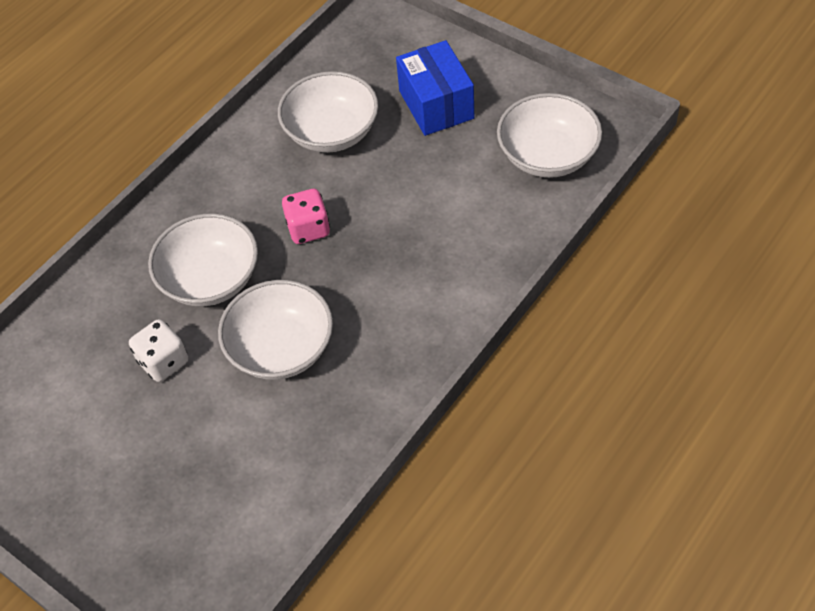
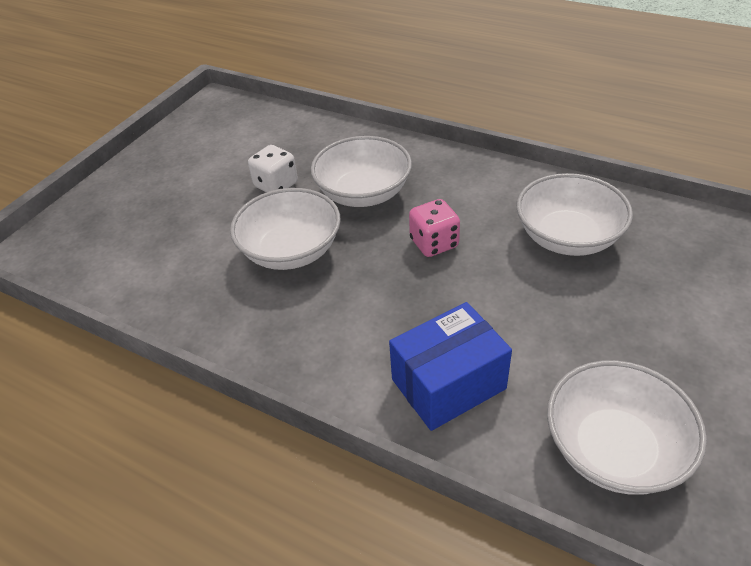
camera: 80 degrees right, 10 degrees down
blue box [396,40,474,136] -> blue box moved to [389,302,512,431]

